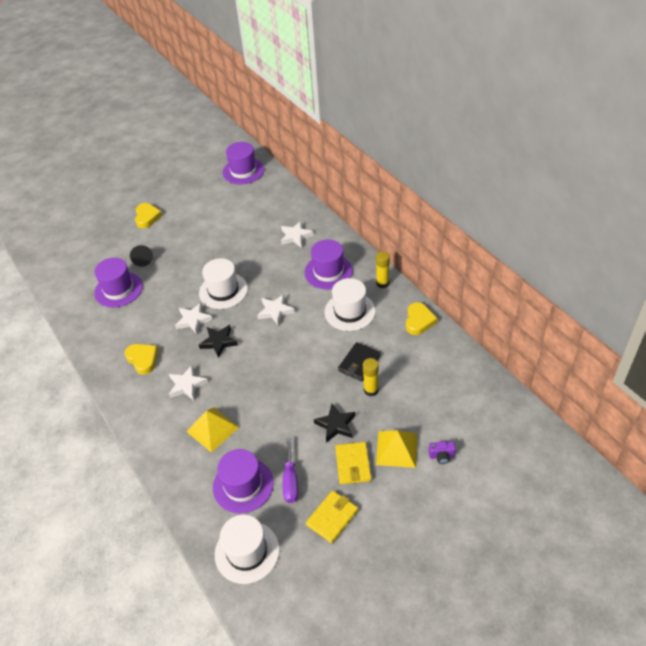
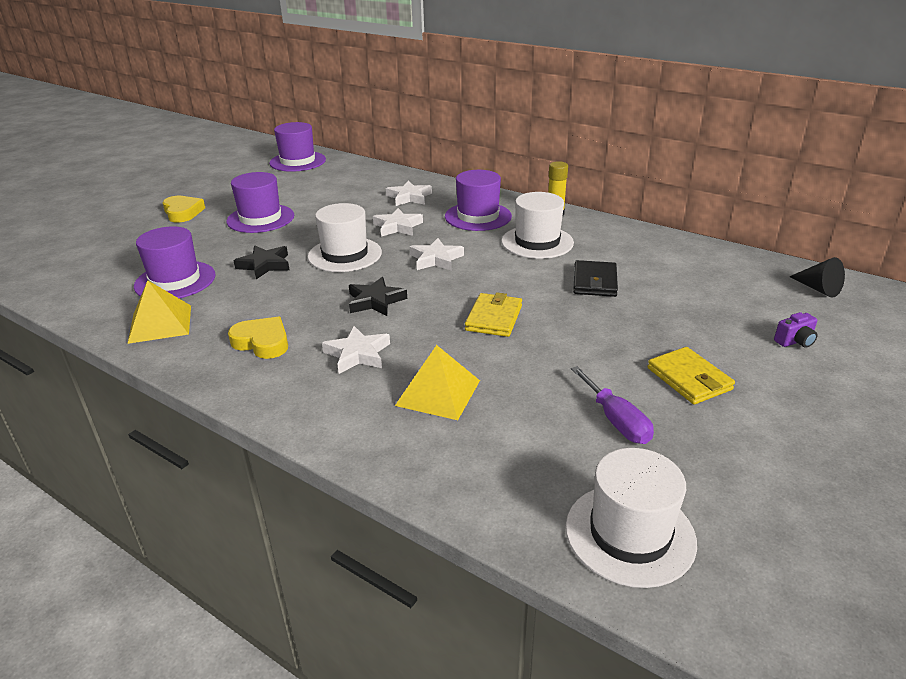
camera: 25 degrees left, 15 degrees down
black cone [130,245,153,267] -> black cone moved to [789,257,845,297]
white star [175,303,213,334] -> white star moved to [373,208,423,237]
purple hat [213,449,274,514] -> purple hat moved to [226,172,294,233]
yellow wallet [306,490,358,543] -> yellow wallet moved to [465,292,522,337]
black star [314,404,355,443] -> black star moved to [233,246,289,279]
yellow glue stick [363,358,379,396] -> none
yellow pyramid [376,430,417,468] -> yellow pyramid moved to [127,280,191,344]
yellow heart [406,302,437,335] -> none

